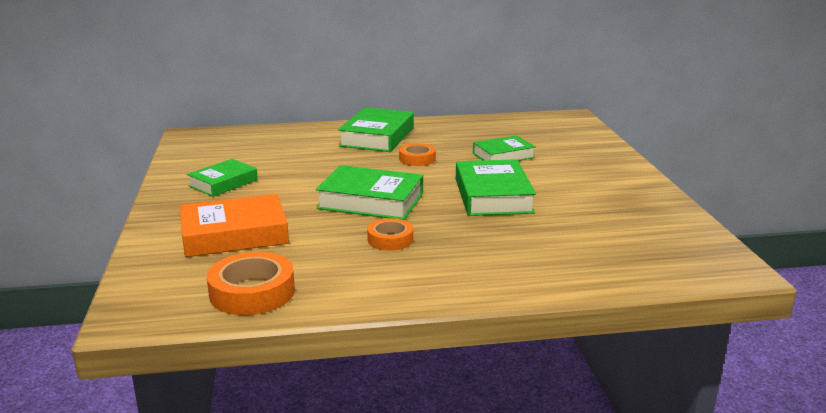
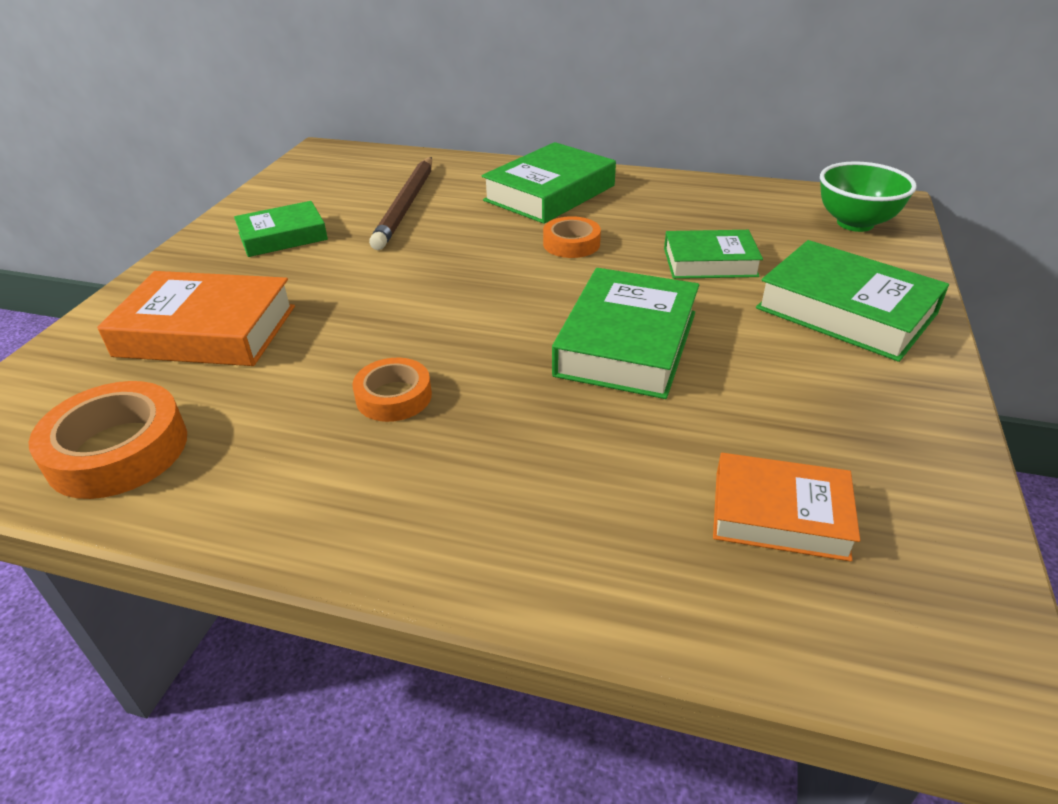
camera: 25 degrees right, 15 degrees up
green book [316,165,423,220] -> green book moved to [756,240,949,362]
none -> brown pencil [369,157,432,250]
none -> orange book [713,453,860,562]
none -> green bowl [820,161,917,232]

